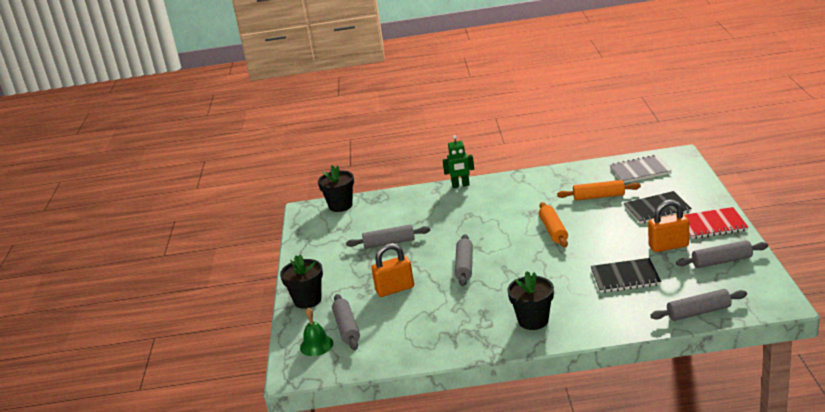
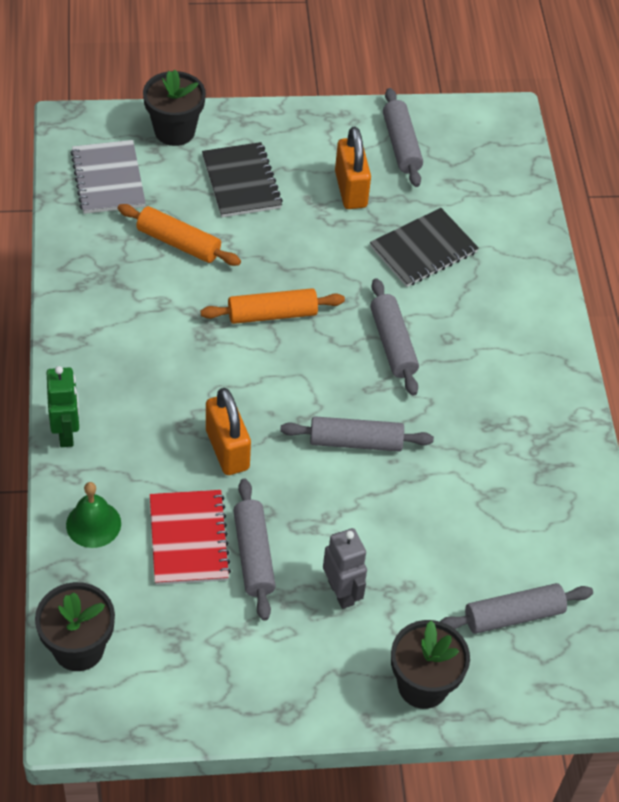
camera: 100 degrees left, 25 degrees up
green bell [300,308,333,356] -> green bell moved to [66,482,121,548]
orange padlock [371,243,414,297] -> orange padlock moved to [206,388,251,475]
black flower pot [507,271,554,330] -> black flower pot moved to [143,70,206,146]
orange rolling pin [557,180,641,201] -> orange rolling pin turned 60 degrees counterclockwise [118,204,241,266]
black notebook [591,258,661,293] -> black notebook turned 60 degrees clockwise [370,208,479,287]
grey rolling pin [650,289,747,321] -> grey rolling pin moved to [370,278,419,396]
red notebook [685,207,748,239] -> red notebook moved to [150,490,231,585]
none -> grey robot [323,528,367,609]

